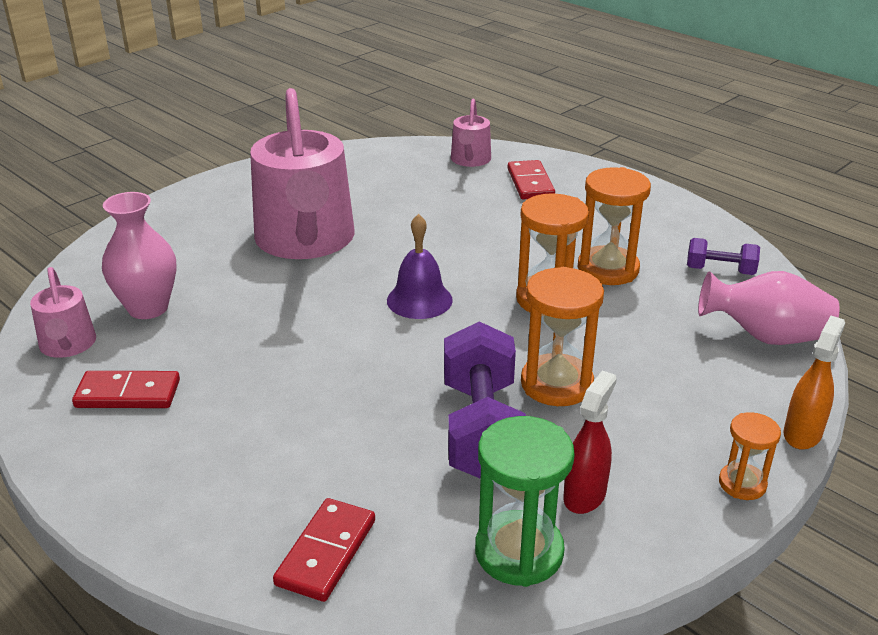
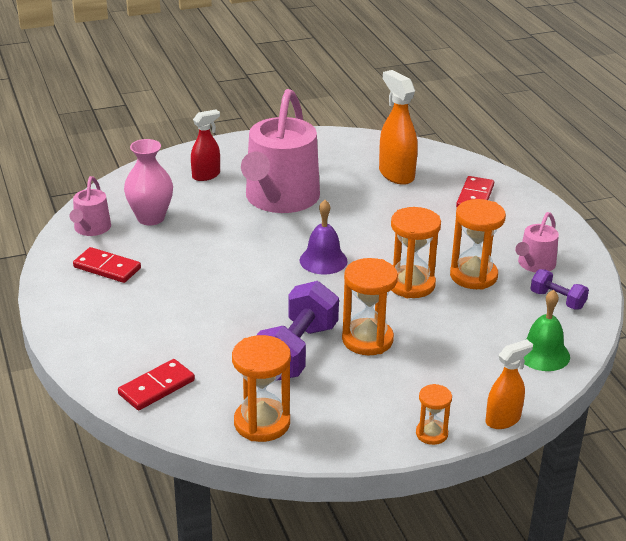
camera: 25 degrees right, 0 degrees up
pink watering can [451,99,491,167] -> pink watering can moved to [515,212,559,272]
green hourglass [475,416,575,587] -> orange hourglass [232,335,291,442]
red spray bottle [563,371,617,514] -> red spray bottle moved to [191,110,220,181]
pink vase [698,271,839,345] -> green bell [524,290,570,371]
none -> orange spray bottle [379,70,418,185]

